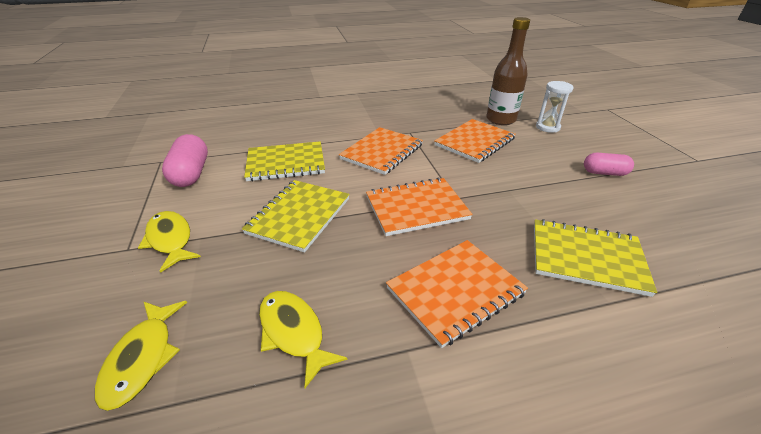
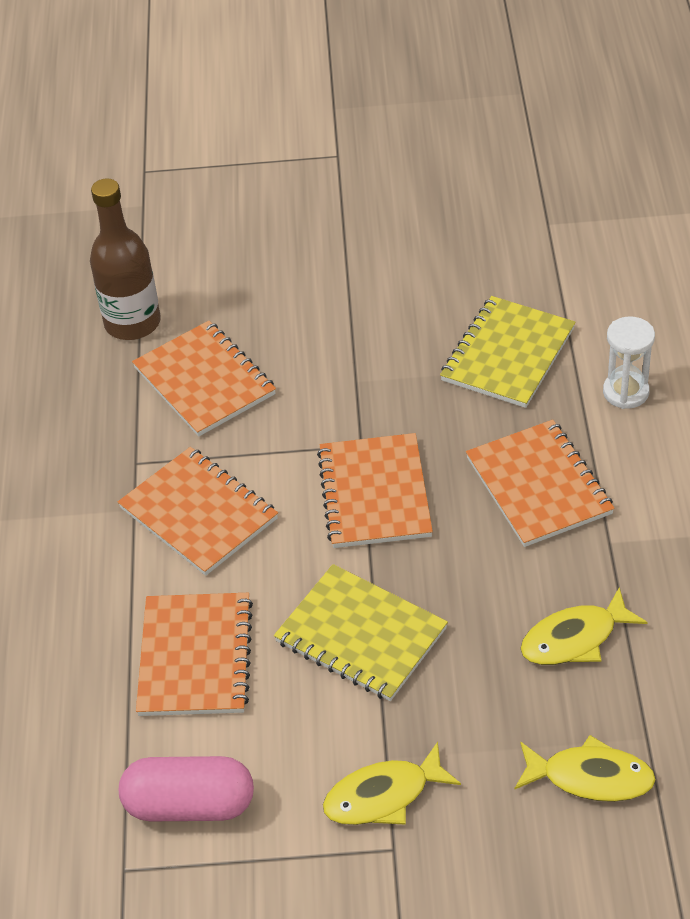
camera: 75 degrees left, 10 degrees up
yellow notebook [244,141,325,181] -> orange notebook [136,593,253,716]
white hourglass [536,81,574,133] -> white hourglass moved to [603,316,655,409]
pink capsule [584,153,634,176] -> none

